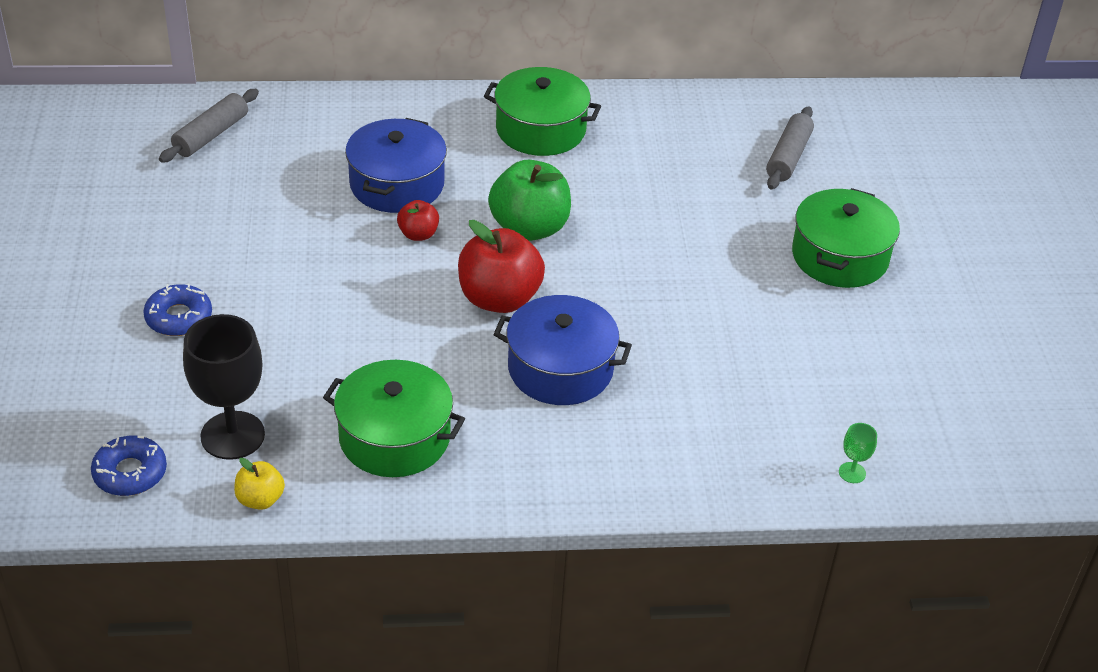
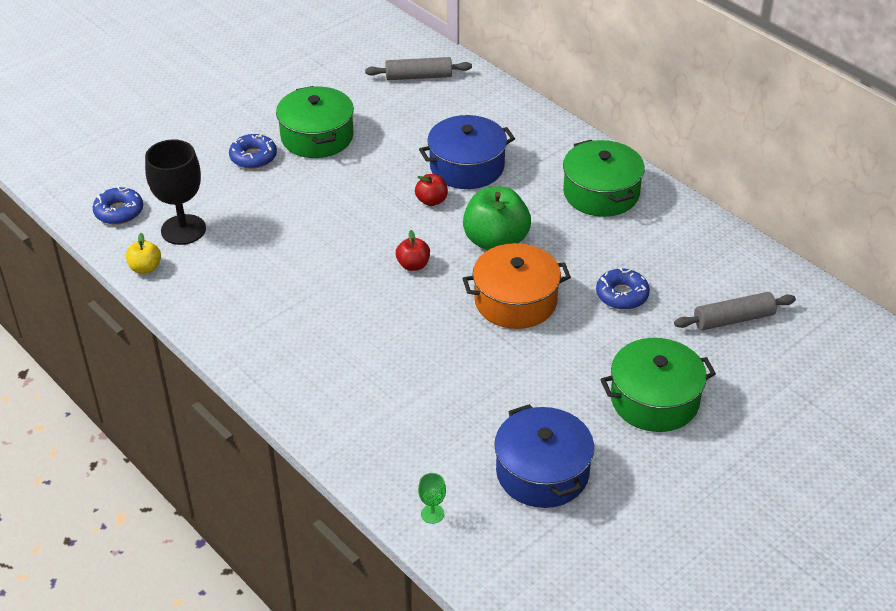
camera: 55 degrees right, 0 degrees up
green pot [323,360,465,477] -> green pot moved to [276,86,354,158]
red apple [458,220,545,313] -> red apple [396,230,430,271], size x0.51
blue pot [493,295,632,405] -> blue pot moved to [494,404,594,508]
none -> orange pot [463,243,571,329]
none -> blue donut [596,267,650,310]

